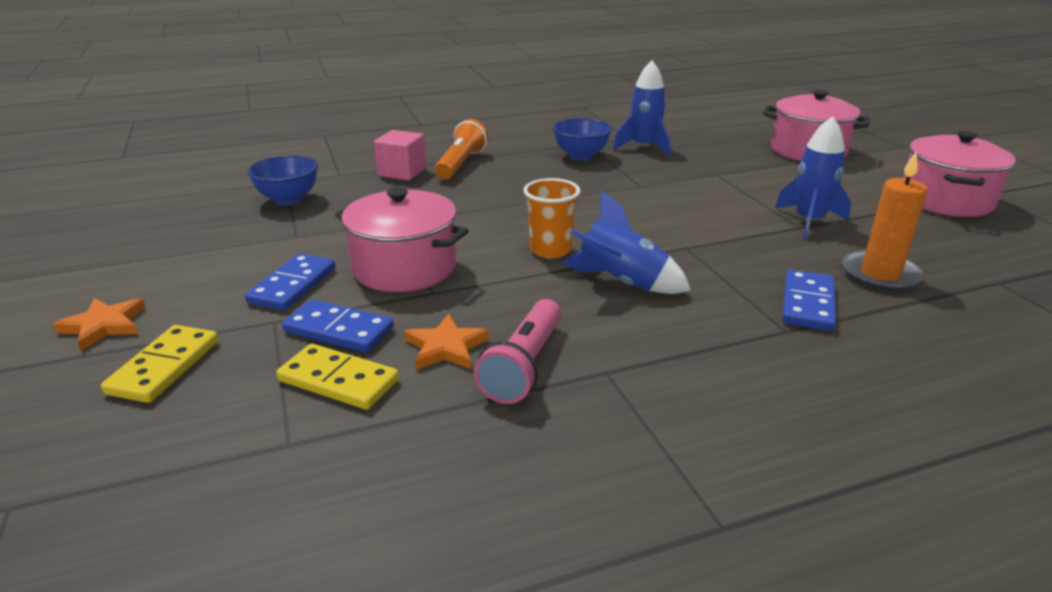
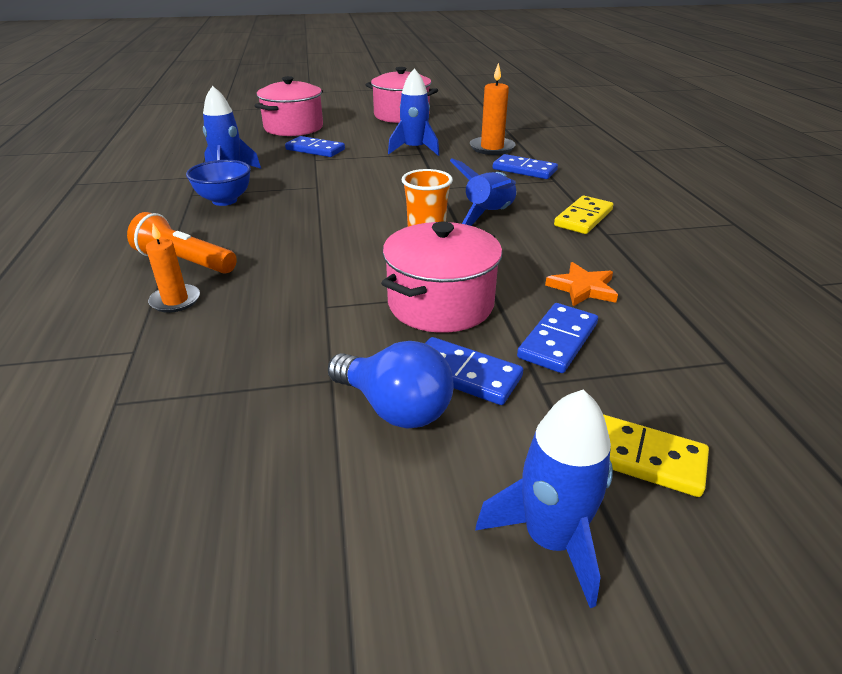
camera: 80 degrees left, 5 degrees up
orange star [53,298,146,351] -> blue rocket [475,389,613,608]
blue bowl [247,155,318,205] -> none
yellow domino [277,344,399,410] -> yellow domino moved to [554,196,613,234]
pink cube [374,130,426,180] -> orange candle [146,224,200,313]
pink flashlight [474,299,561,404] -> none
none -> blue domino [285,136,345,157]
none -> blue light bulb [328,341,454,429]

